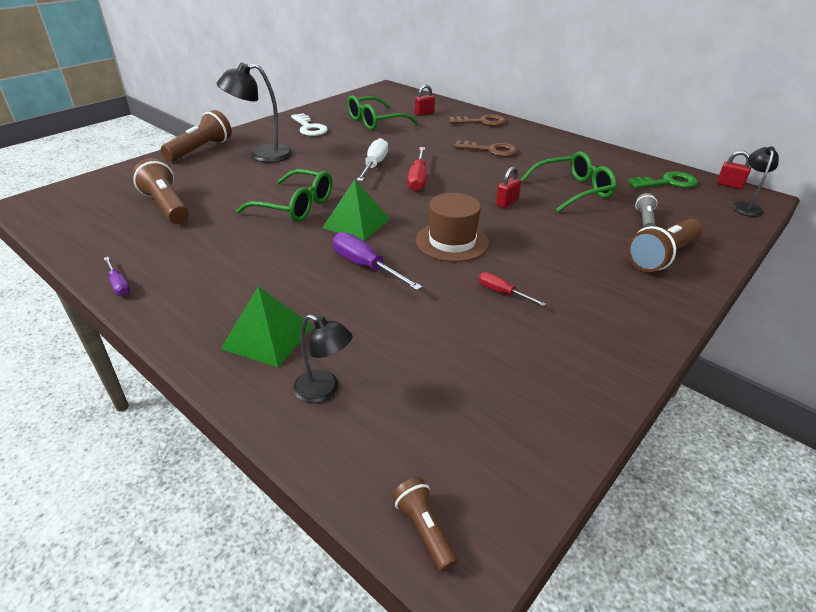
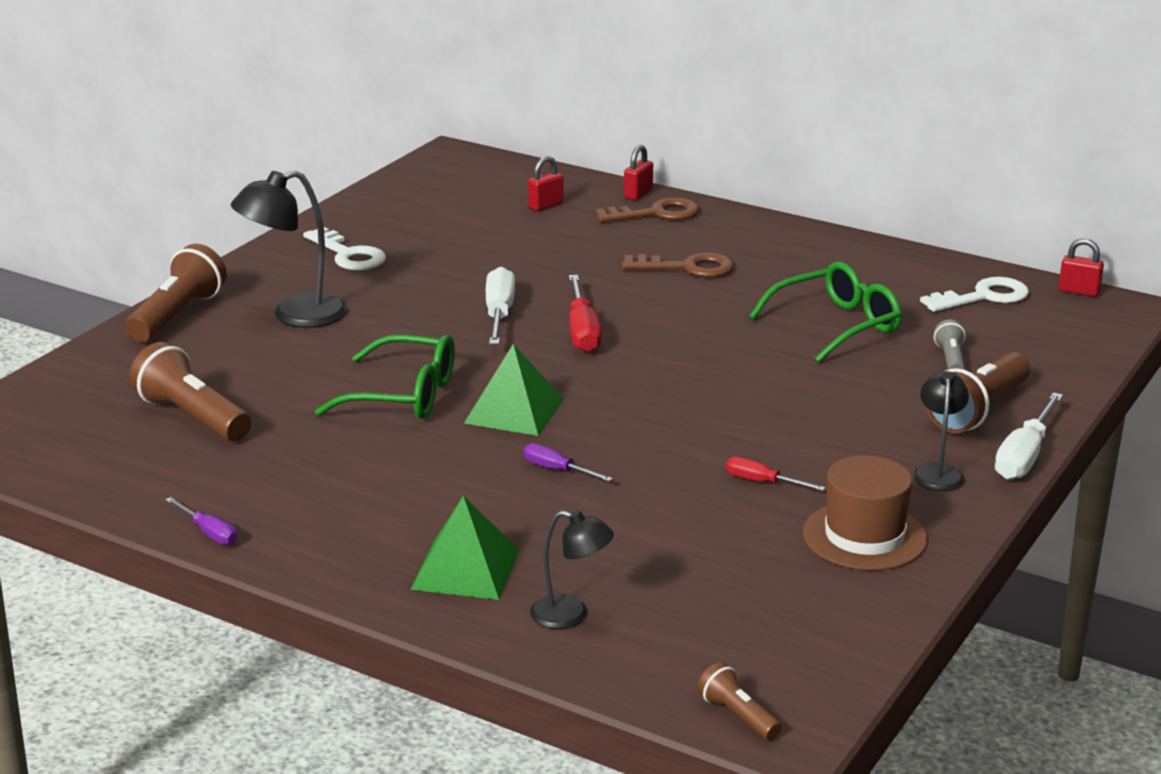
camera: 10 degrees left, 10 degrees down
purple screwdriver [333,232,422,290] -> purple screwdriver [523,443,613,482], size x0.58
green glasses [347,95,418,130] -> none
brown hat [416,193,489,262] -> brown hat moved to [803,455,927,570]
red padlock [496,166,521,208] -> red padlock moved to [624,145,653,200]
green key [627,171,698,189] -> white key [920,277,1029,312]
black lamp [732,146,779,217] -> black lamp moved to [913,371,969,491]
none -> white screwdriver [995,392,1063,480]

